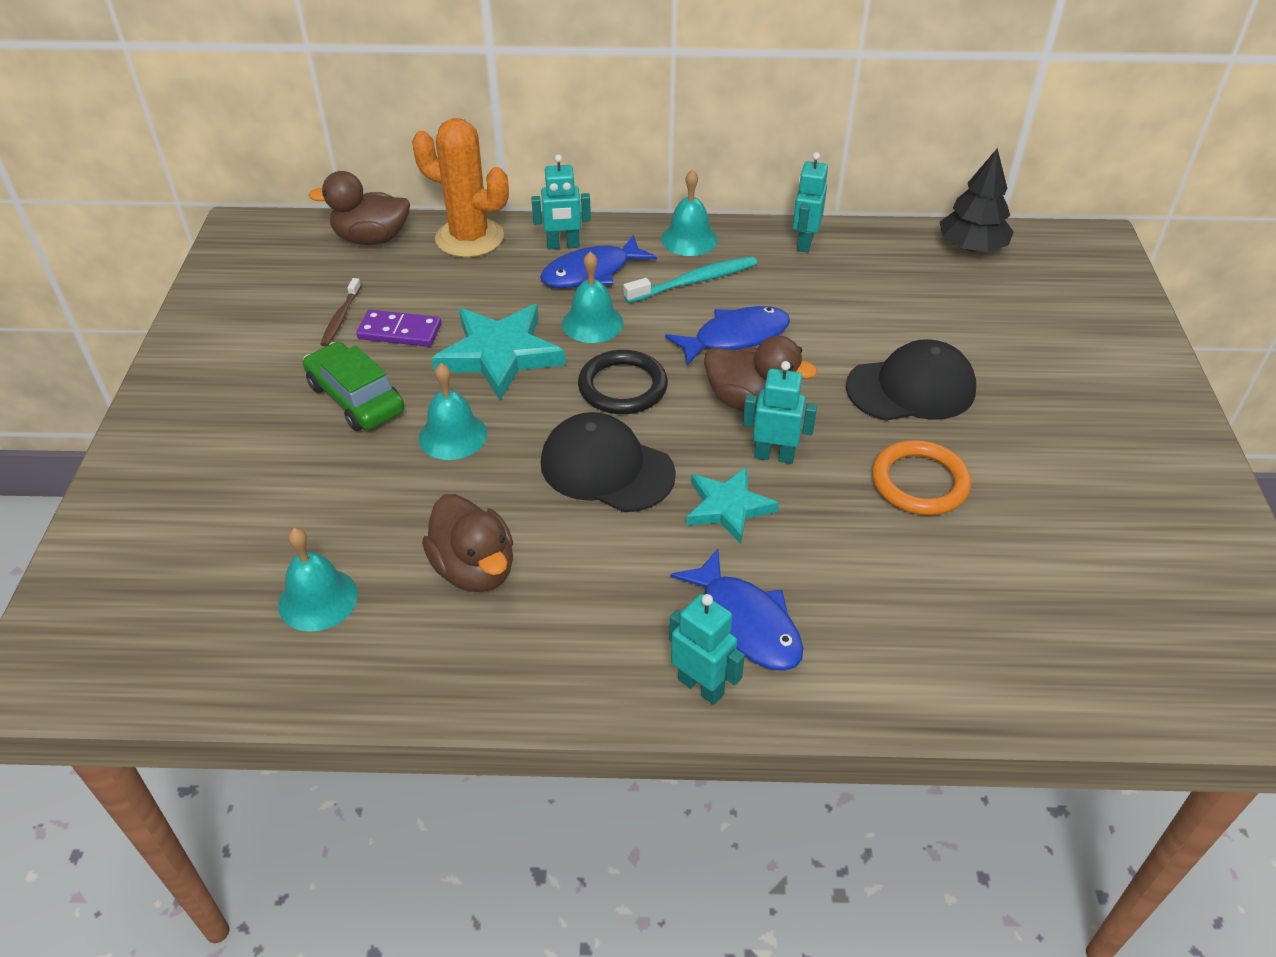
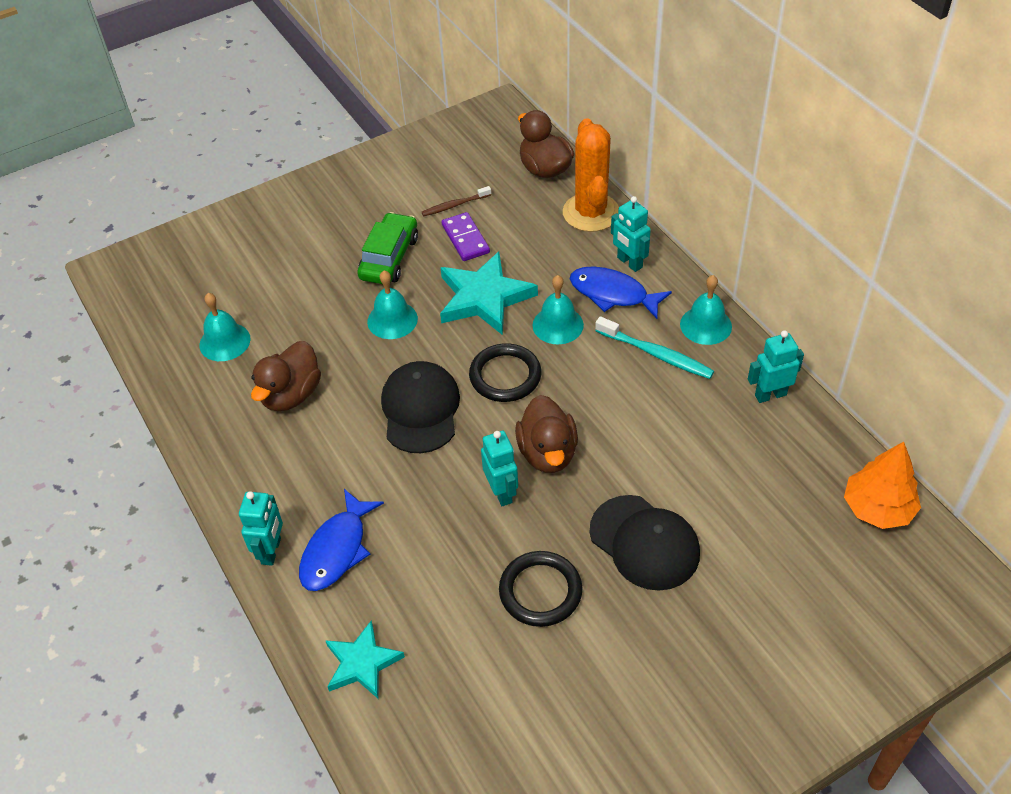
camera: 60 degrees right, 5 degrees up
blue fish [665,306,790,366] -> none
turquoise star [686,467,779,544] -> turquoise star moved to [325,620,405,698]
orange ring [872,440,971,515] -> black ring [499,551,583,627]
black tree [940,148,1014,252] -> orange tree [844,442,921,529]

